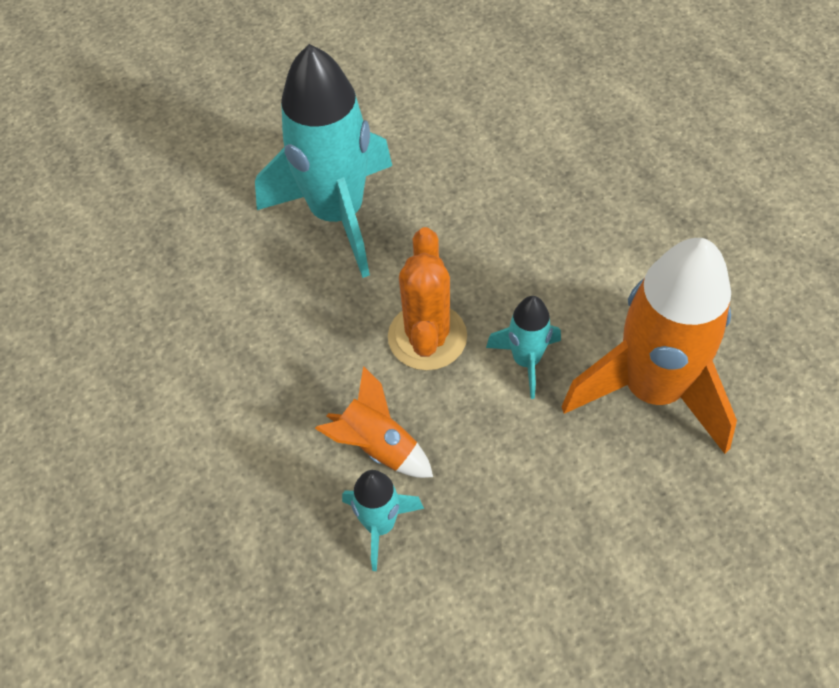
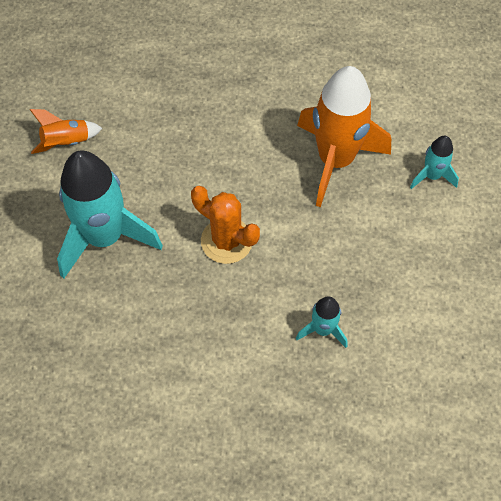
camera: 60 degrees left, 5 degrees up
orange rocket [315,366,433,478] -> orange rocket moved to [30,109,102,154]
turquoise rocket [486,296,561,399] -> turquoise rocket moved to [410,136,459,189]

